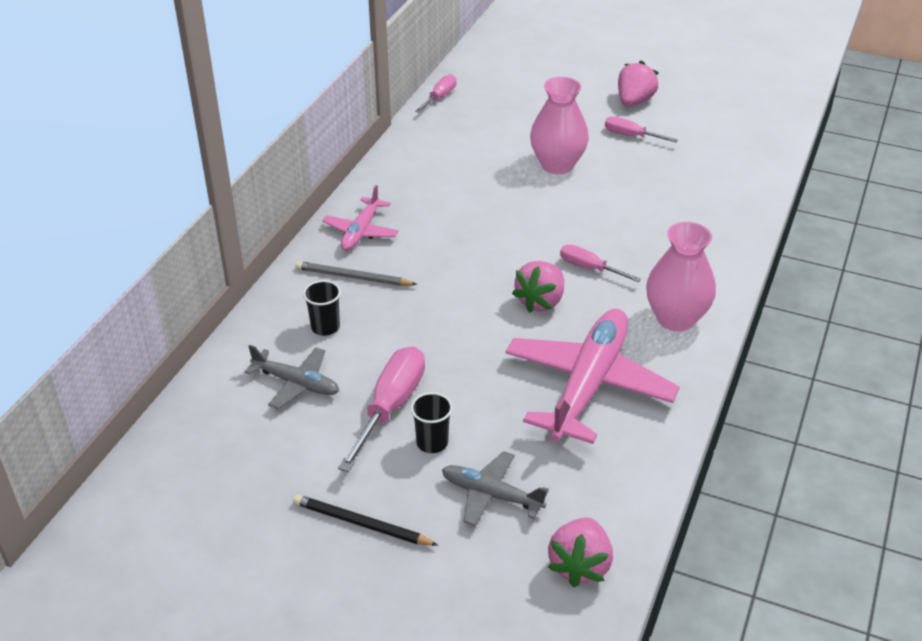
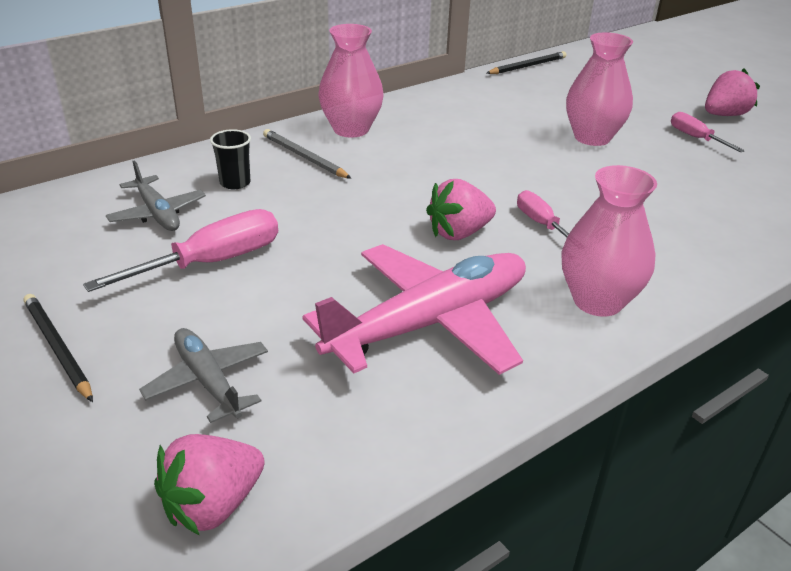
camera: 30 degrees right, 5 degrees down
pink plane [322,185,399,251] -> pink vase [318,24,384,138]
black cup [411,392,453,453] -> none
pink screwdriver [415,74,456,113] -> black pencil [487,51,566,74]

